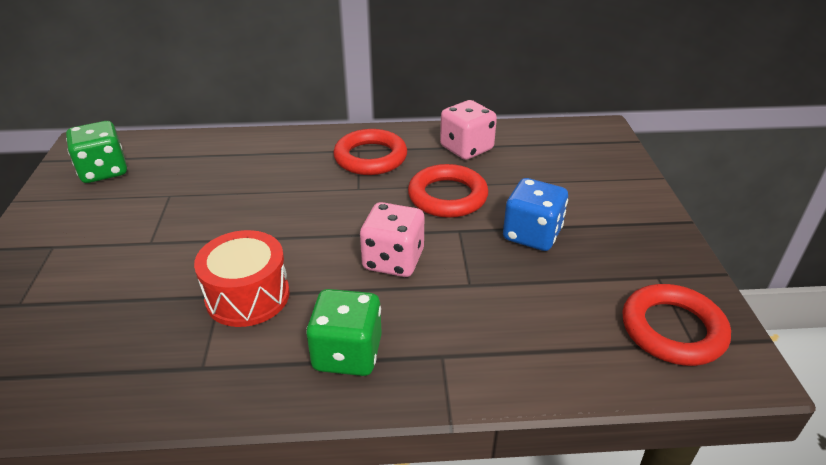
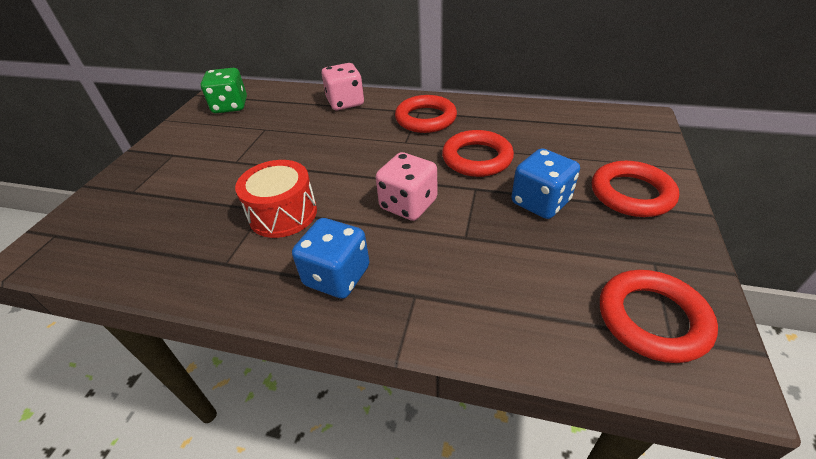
camera: 20 degrees right, 5 degrees up
green dice [306,289,382,376] -> blue dice [292,218,370,299]
pink dice [440,100,497,160] -> pink dice moved to [321,63,364,110]
none -> red ring [592,161,679,217]

